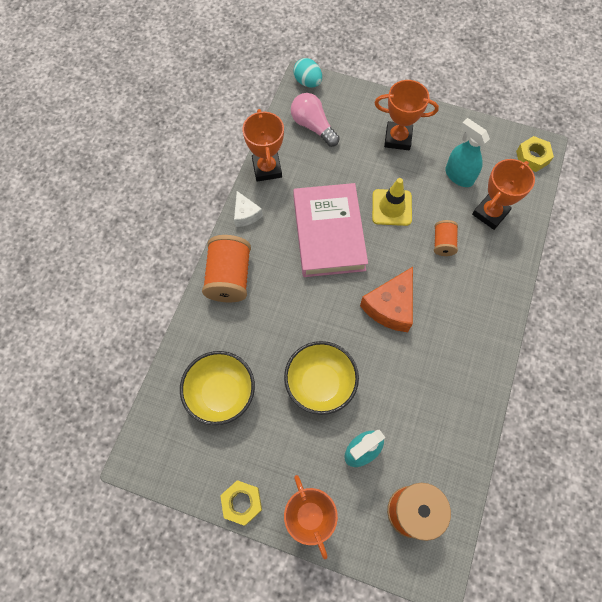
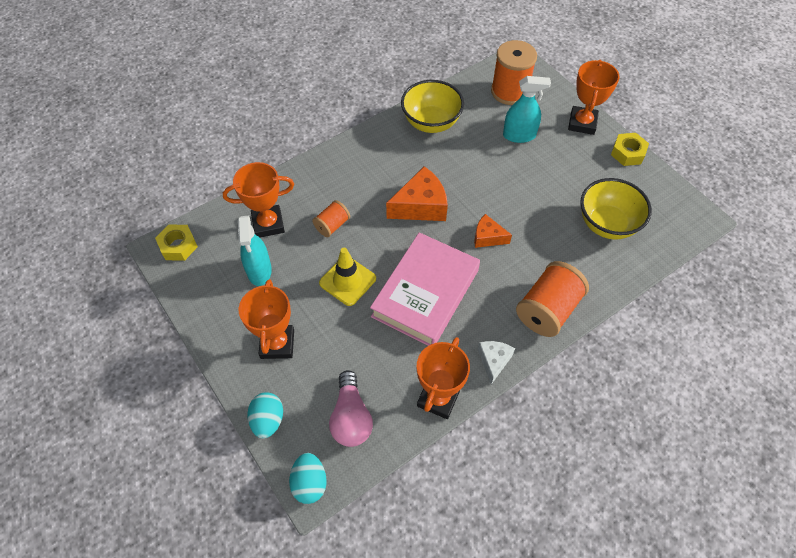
camera: 145 degrees left, 10 degrees down
yellow bowl [284,341,359,415] -> yellow bowl moved to [401,80,464,133]
orange trophy [374,80,439,150] -> orange trophy turned 45 degrees clockwise [239,279,294,359]
none -> turquoise egg [247,392,283,439]
none -> orange cheese [474,214,512,248]

